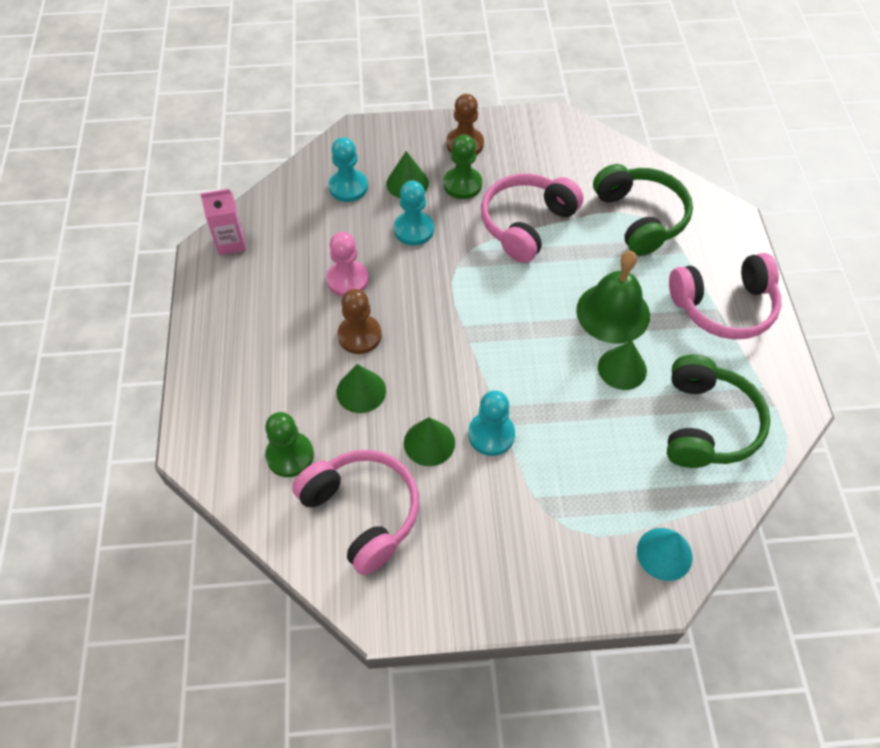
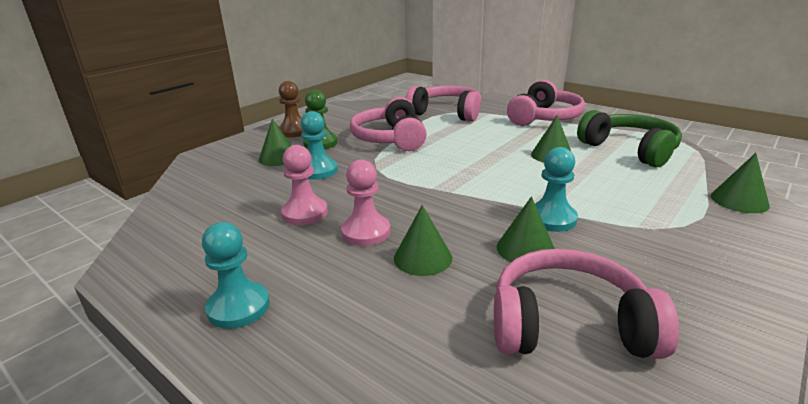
camera: 45 degrees left, 30 degrees down
pink carton [200,189,246,255] -> none
green pawn [265,412,314,477] -> none
turquoise pawn [329,137,368,202] -> turquoise pawn moved to [202,222,270,329]
brown pawn [338,289,382,354] -> pink pawn [341,159,390,246]
green bell [576,251,650,344] -> none
green headphones [593,164,693,256] -> pink headphones [406,85,482,122]
turquoise cone [637,528,692,581] -> green cone [711,153,770,213]

